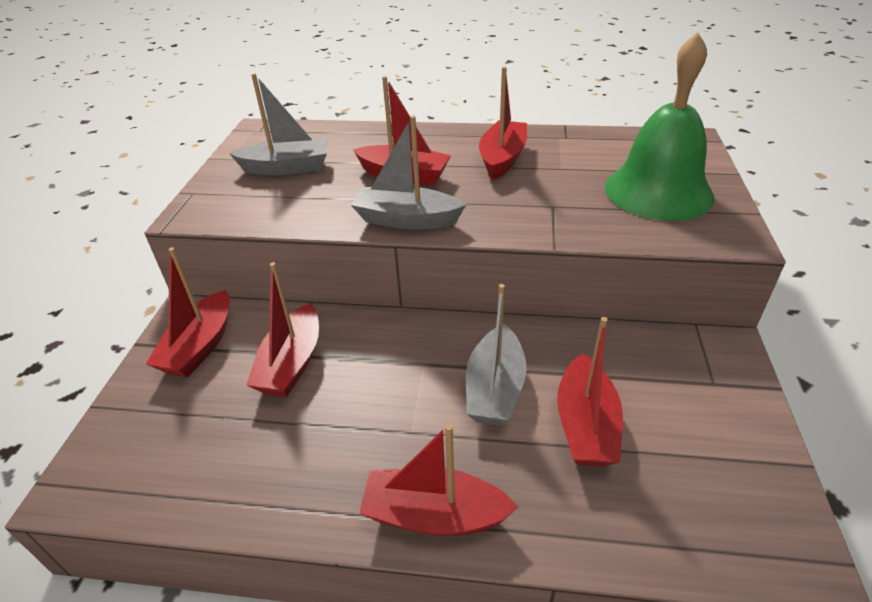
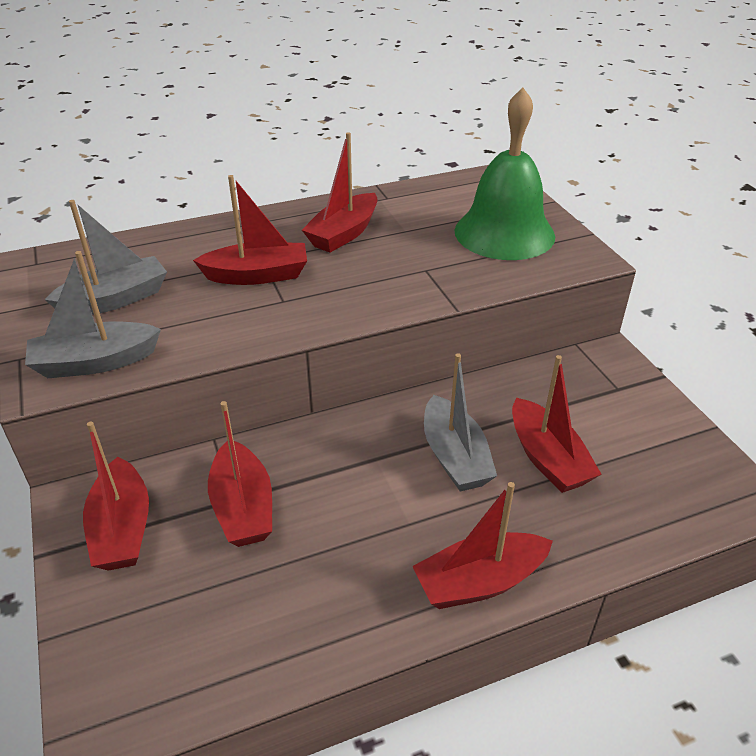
camera: 30 degrees left, 0 degrees up
grey boat [351,116,466,230] -> grey boat moved to [25,251,161,378]
red boat [479,67,527,180] -> red boat turned 135 degrees counterclockwise [302,132,377,253]

